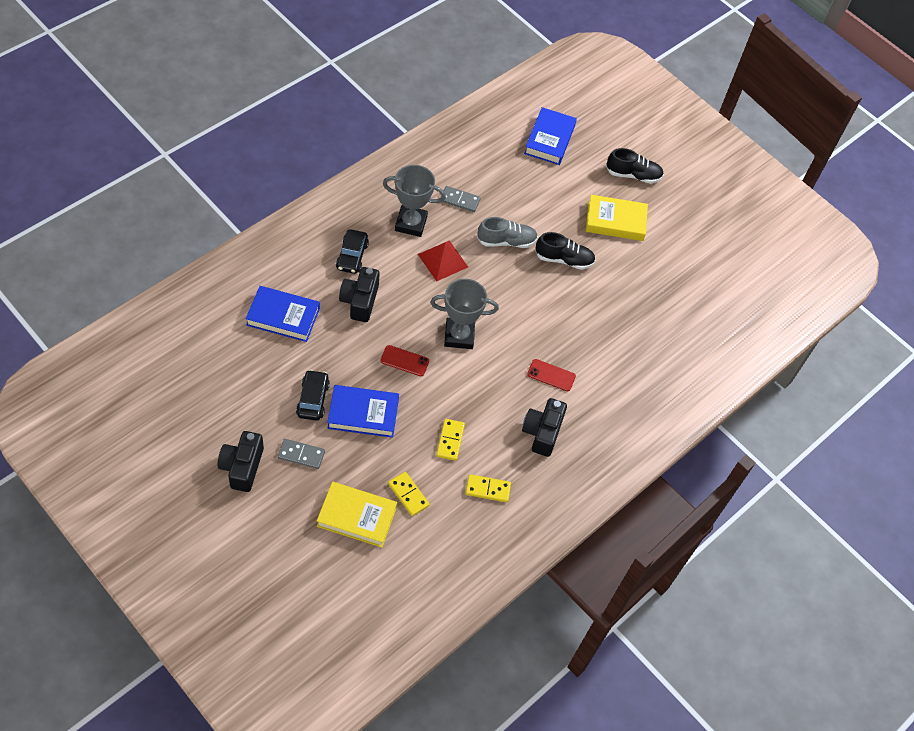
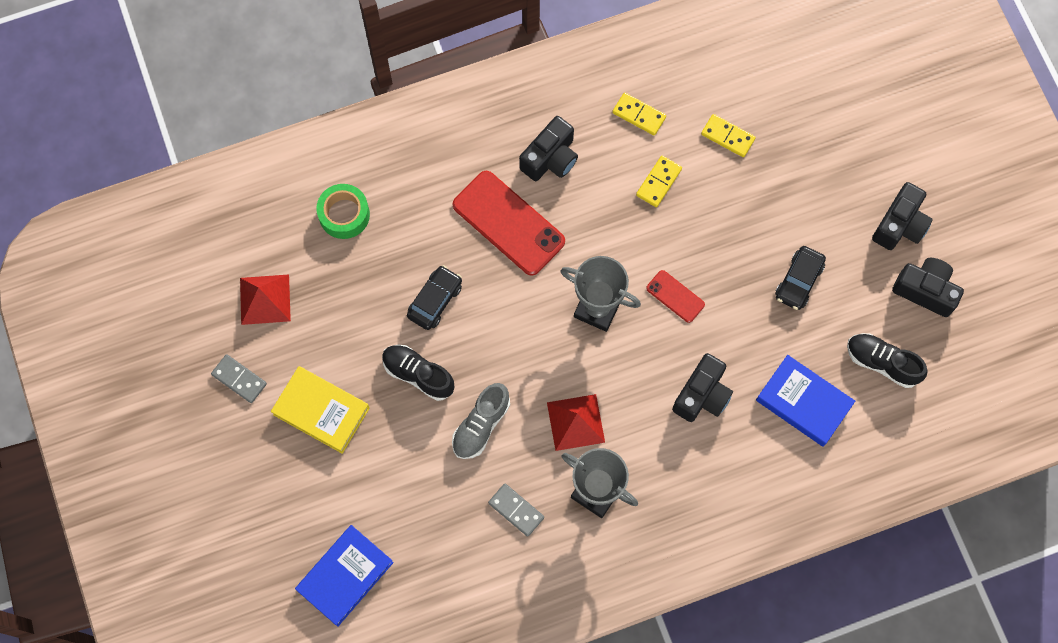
camera: 150 degrees left, 15 degrees up
grey domino [278,439,325,469] -> grey domino moved to [211,354,267,403]
yellow book [317,482,397,547] -> none
blue book [327,385,399,438] -> none
black car [336,229,369,274] -> black car moved to [407,265,462,330]
yellow domino [388,472,430,516] -> yellow domino turned 45 degrees counterclockwise [701,114,756,157]
grey shoe [477,217,538,248] -> grey shoe turned 75 degrees counterclockwise [452,383,510,459]
red phone [527,359,576,392] -> red phone [453,171,565,276], size x2.00
black shoe [606,148,664,183] -> black shoe moved to [847,333,928,388]
none -> red pyramid [240,274,291,325]
none -> green tape [316,184,370,239]
none -> black camera [892,258,964,317]

